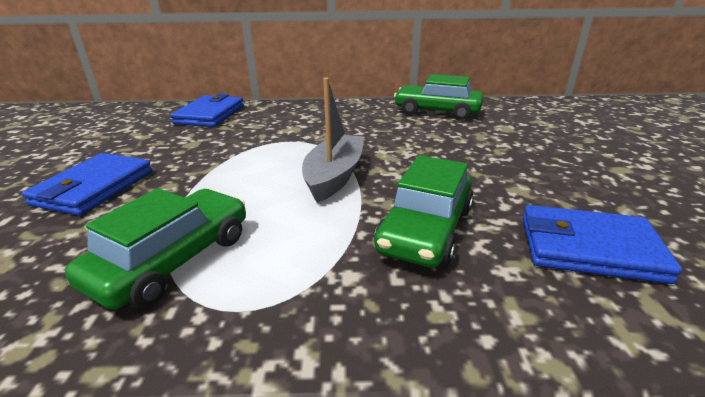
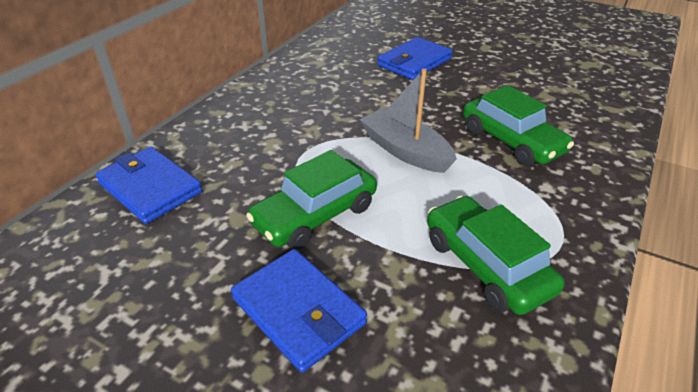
camera: 60 degrees left, 10 degrees up
green car [394,74,483,120] -> green car moved to [246,150,377,250]
blue wallet [522,205,682,284] -> blue wallet moved to [377,37,453,80]

